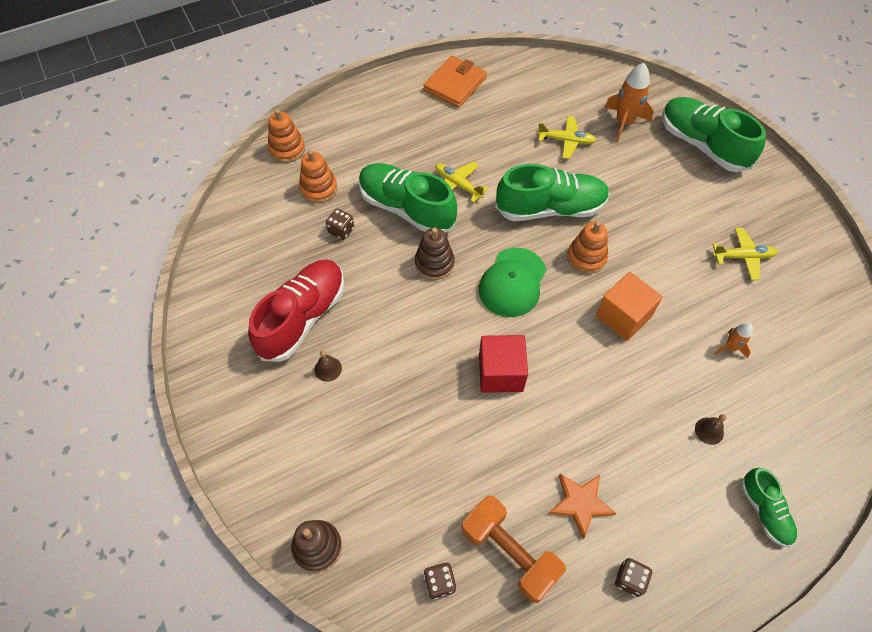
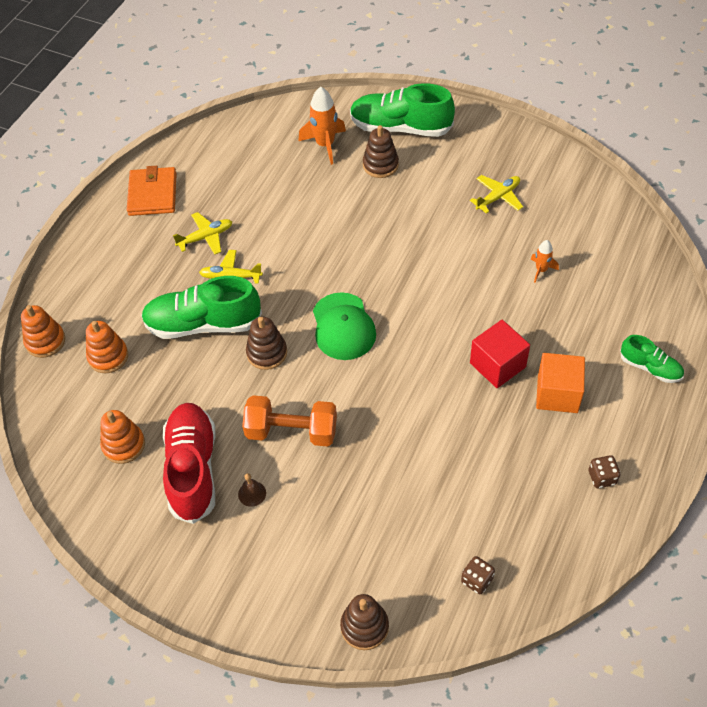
camera: 35 degrees left, 5 degrees down
brown dice [326,209,354,240] -> none
orange dumbbell [462,495,566,603] -> orange dumbbell moved to [242,395,337,447]
red cube [479,335,528,393] -> red cube moved to [470,320,530,388]
green shoe [495,164,610,221] -> none
yellow plane [537,116,596,159] -> yellow plane moved to [173,212,232,255]
orange star [549,474,616,539] -> none
orange stacking toy [567,221,608,274] -> orange stacking toy moved to [100,410,145,464]
orange cube [596,272,663,341] -> orange cube moved to [536,353,585,413]
brown bell [695,414,727,445] -> none
none -> brown stacking toy [363,125,399,178]

